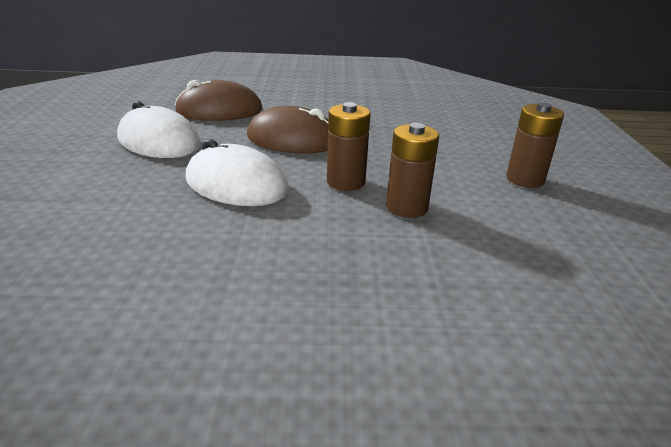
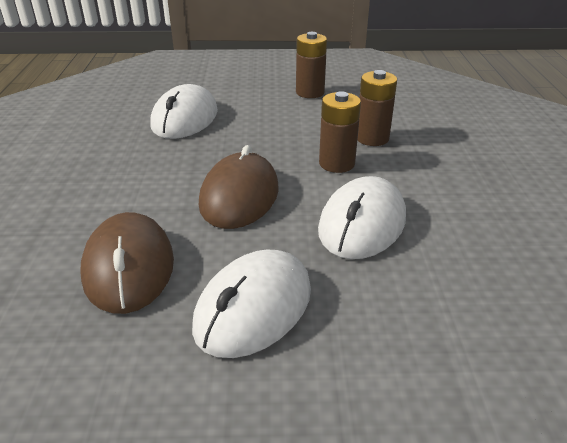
camera: 90 degrees left, 5 degrees up
none -> white mouse [150,84,218,139]

